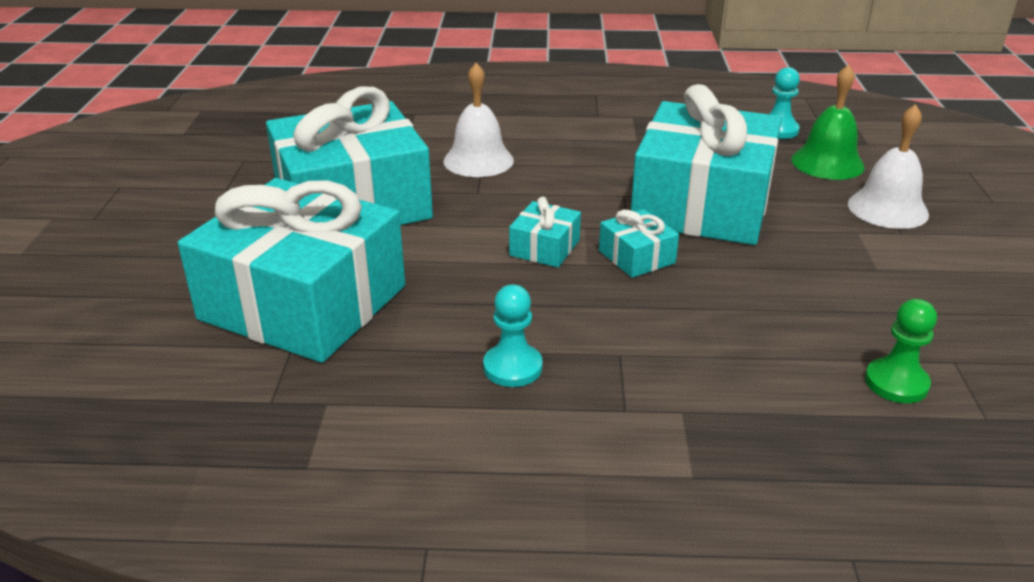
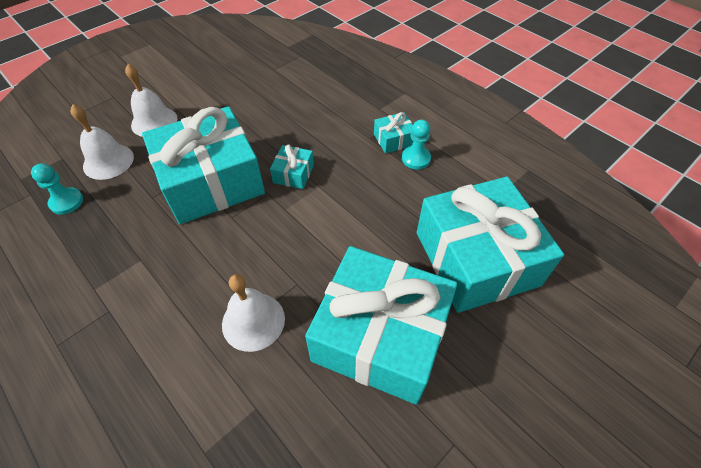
camera: 135 degrees left, 20 degrees up
turquoise gift [509,197,581,268] -> turquoise gift moved to [374,112,413,153]
green bell [791,64,865,180] -> white bell [70,104,134,180]
green pawn [865,299,937,403] -> none

